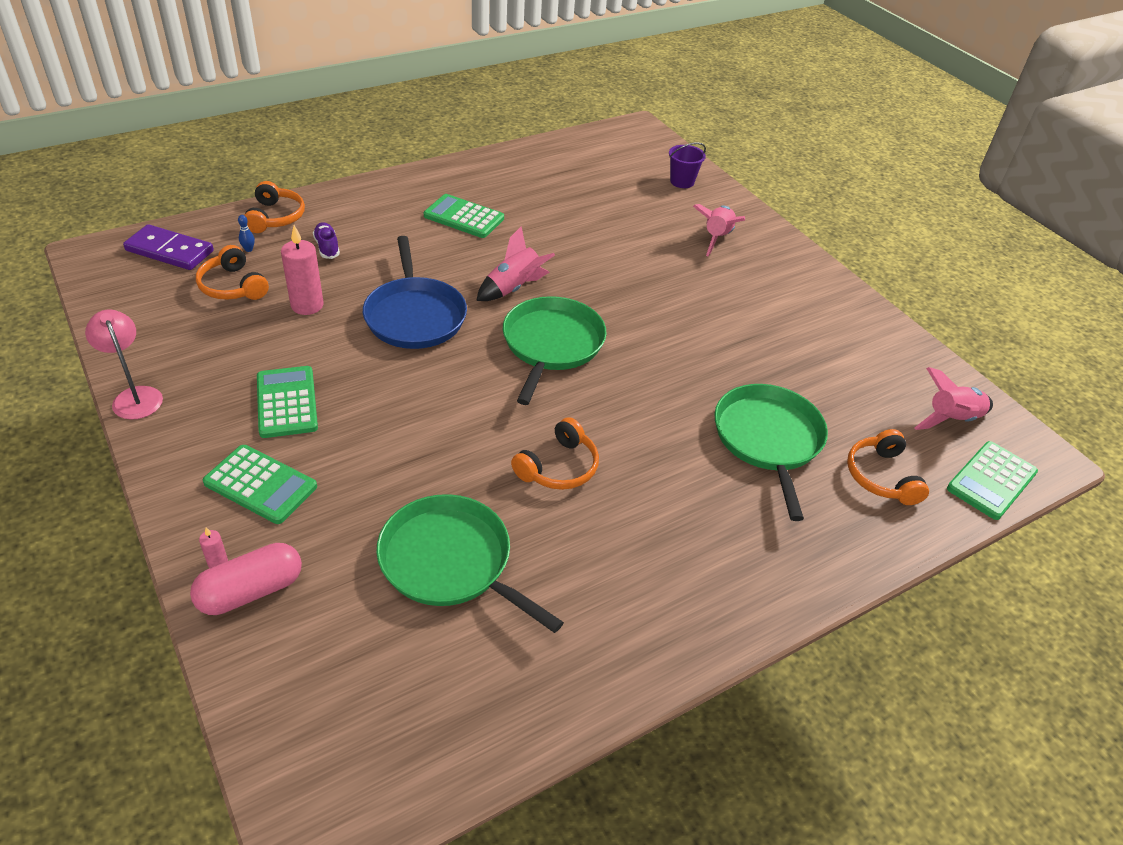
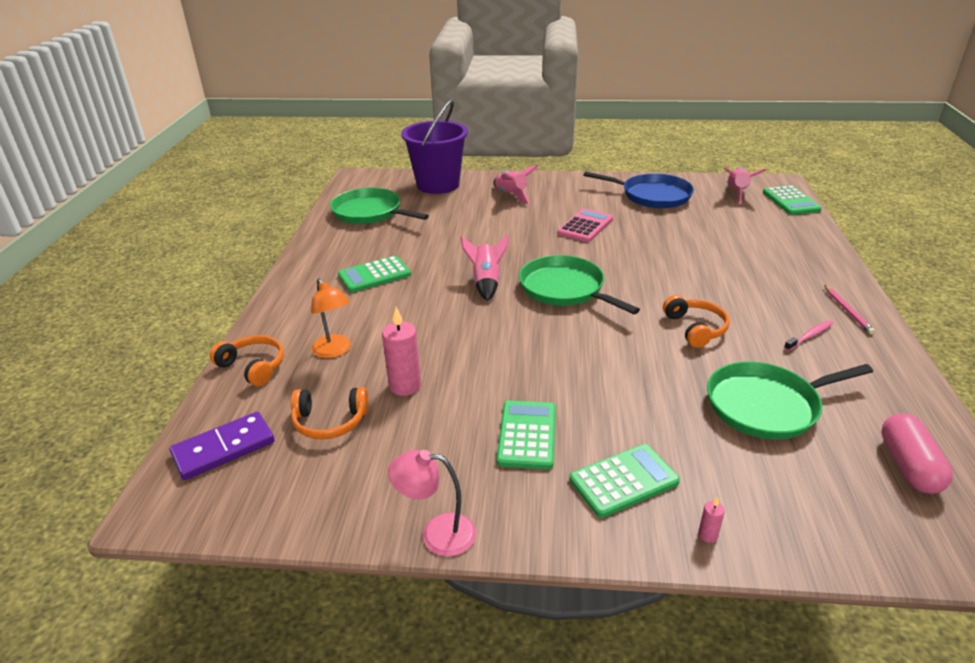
camera: 50 degrees left, 10 degrees down
pink capsule [190,543,302,615] -> pink capsule moved to [881,413,953,494]
blue bowling pin [238,215,255,252] -> none
green calculator [257,366,318,438] -> green calculator turned 75 degrees clockwise [497,400,556,469]
purple shoe [313,222,340,259] -> orange lamp [311,278,351,358]
blue pan [363,236,467,349] -> blue pan moved to [584,171,694,208]
purple bucket [669,142,706,188] -> purple bucket [401,100,468,194], size x2.25
green pan [715,384,828,521] -> green pan moved to [330,188,429,224]
orange headphones [847,429,929,505] -> none
none -> pink calculator [557,208,613,242]
none -> pink toothbrush [784,320,833,351]
none -> pink pencil [824,285,875,335]

